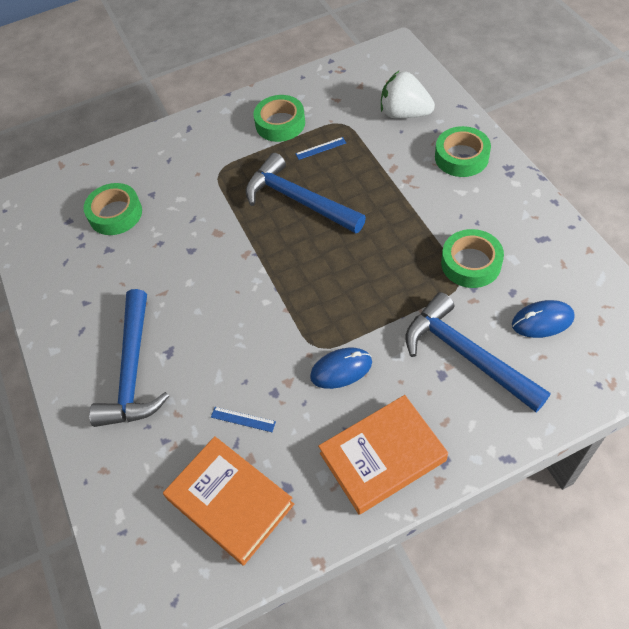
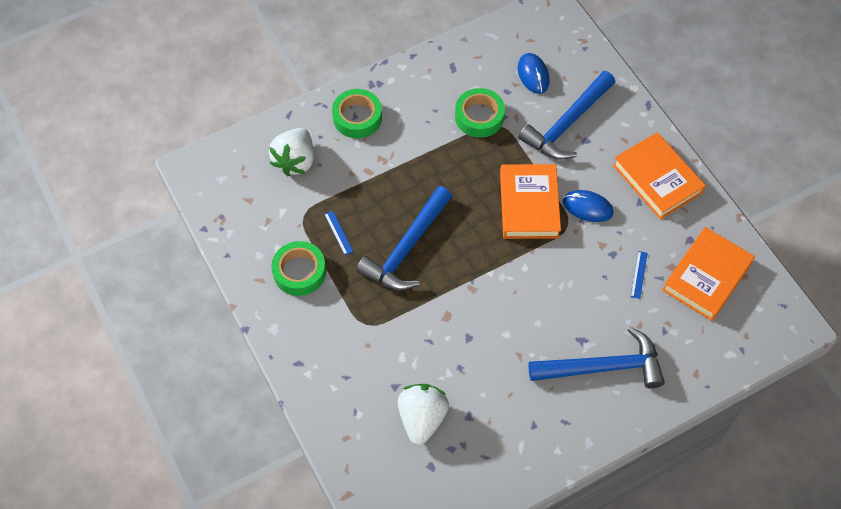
camera: 100 degrees left, 5 degrees up
green tape [84,183,142,235] -> white strawberry [398,384,449,445]
blue mouse [310,348,372,389] -> blue mouse turned 45 degrees counterclockwise [563,190,613,222]
none -> orange book [500,164,561,239]

